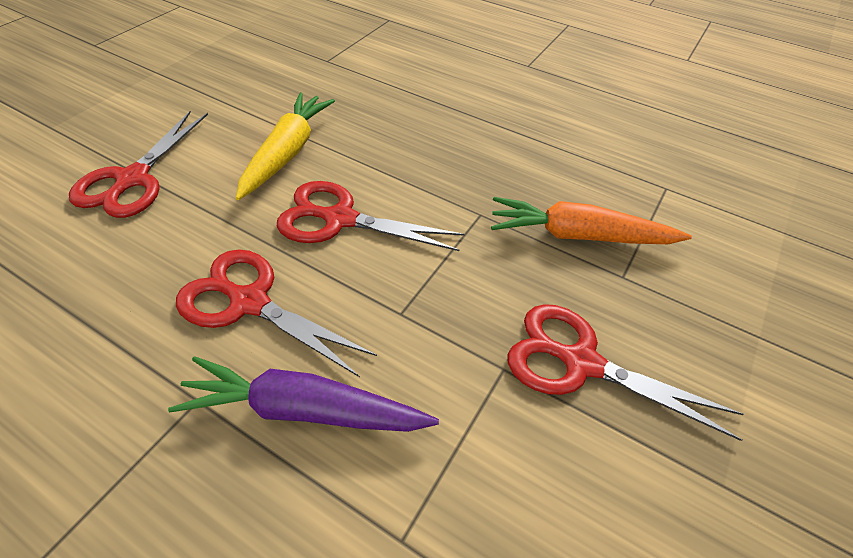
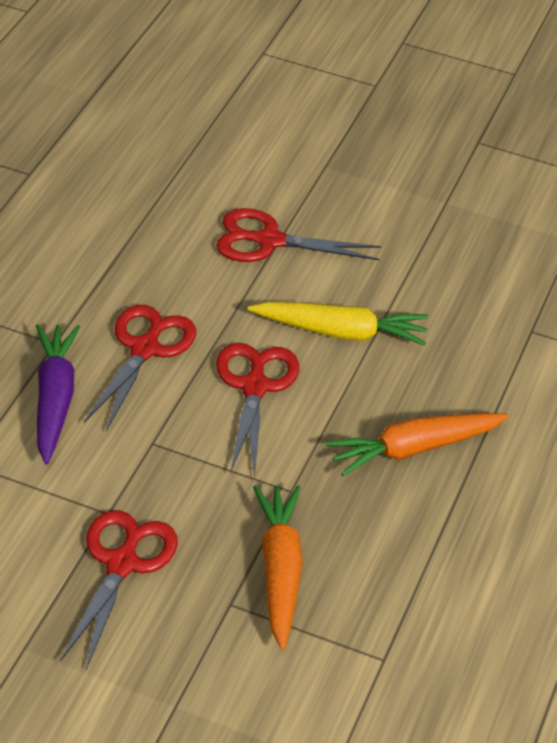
camera: 80 degrees right, 5 degrees down
none -> orange carrot [325,413,509,476]

